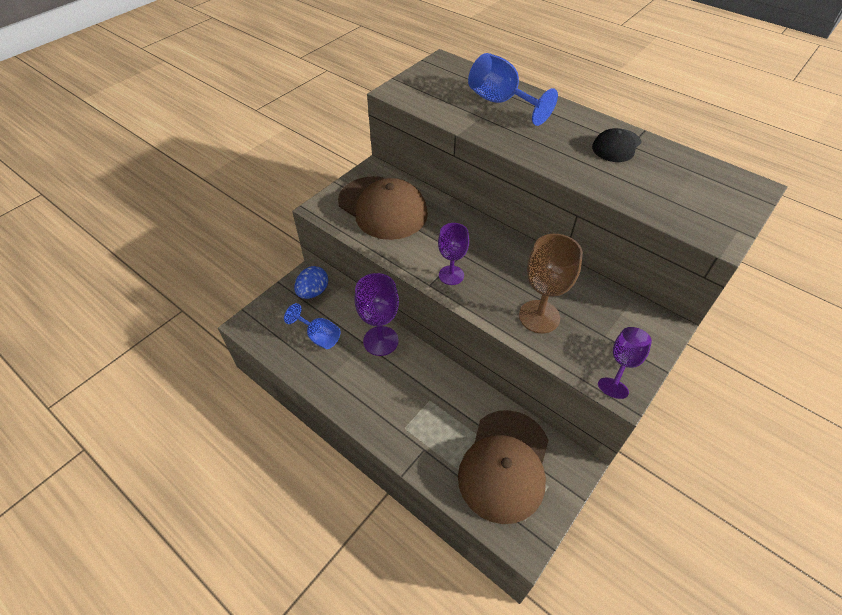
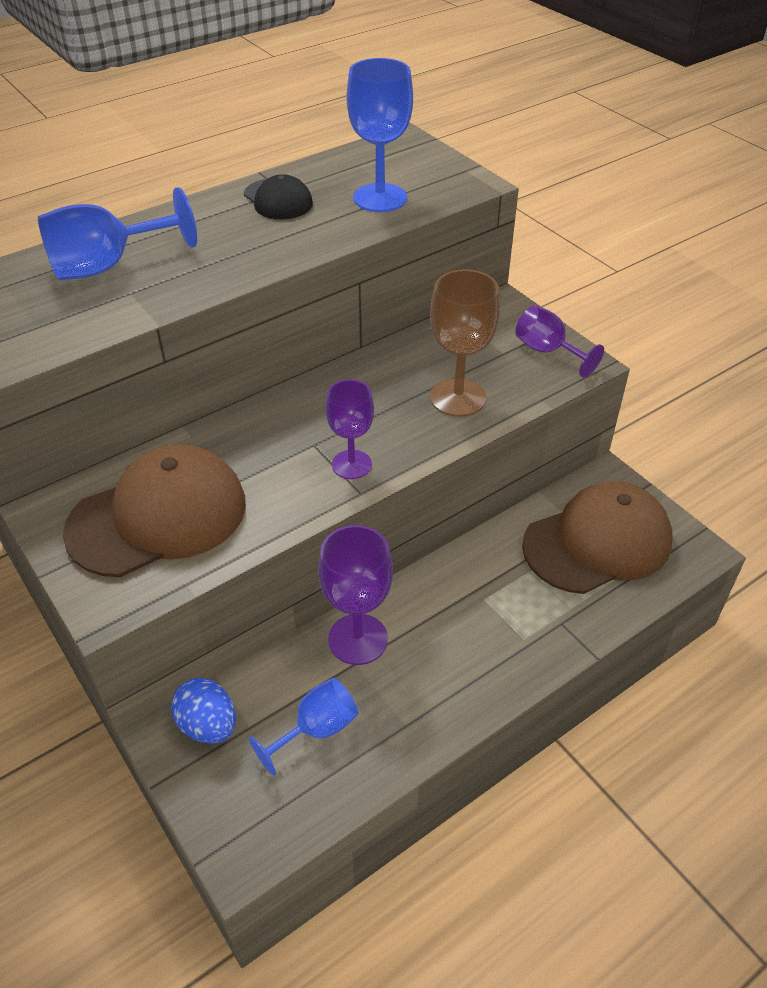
camera: 75 degrees left, 5 degrees down
brown cap [458,410,548,524] -> brown cap turned 60 degrees counterclockwise [522,481,672,594]
none -> blue goblet [347,58,413,212]

